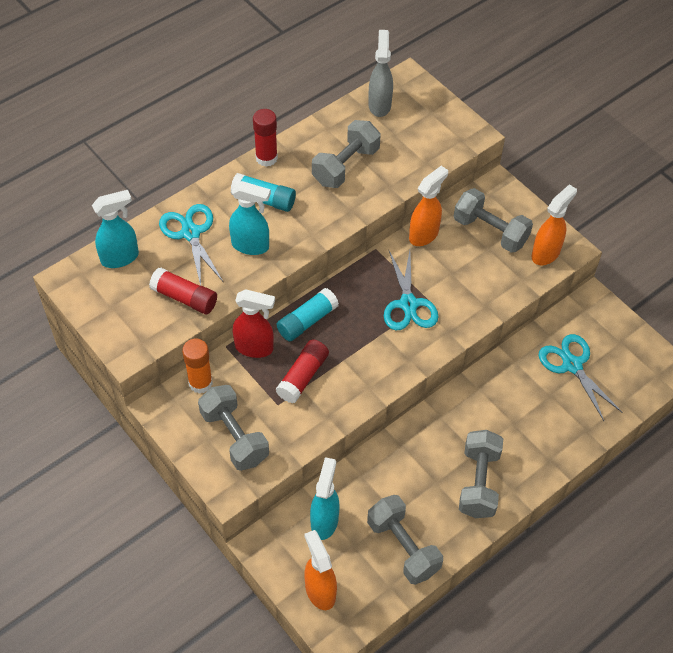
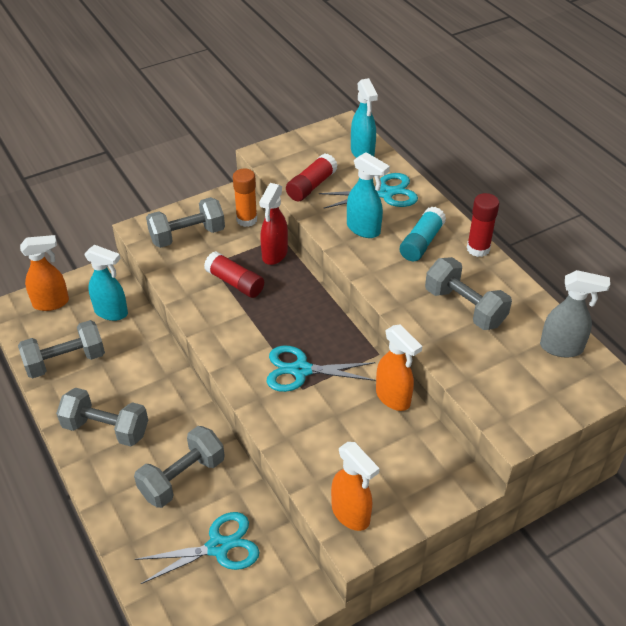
camera: 100 degrees right, 10 degrees down
turquoise spray bottle [229,181,271,255] -> turquoise spray bottle turned 75 degrees counterclockwise [347,152,390,238]
turquoise glue stick [277,288,339,341] -> none
grey dumbbell [454,188,533,253] -> grey dumbbell moved to [134,426,225,508]

